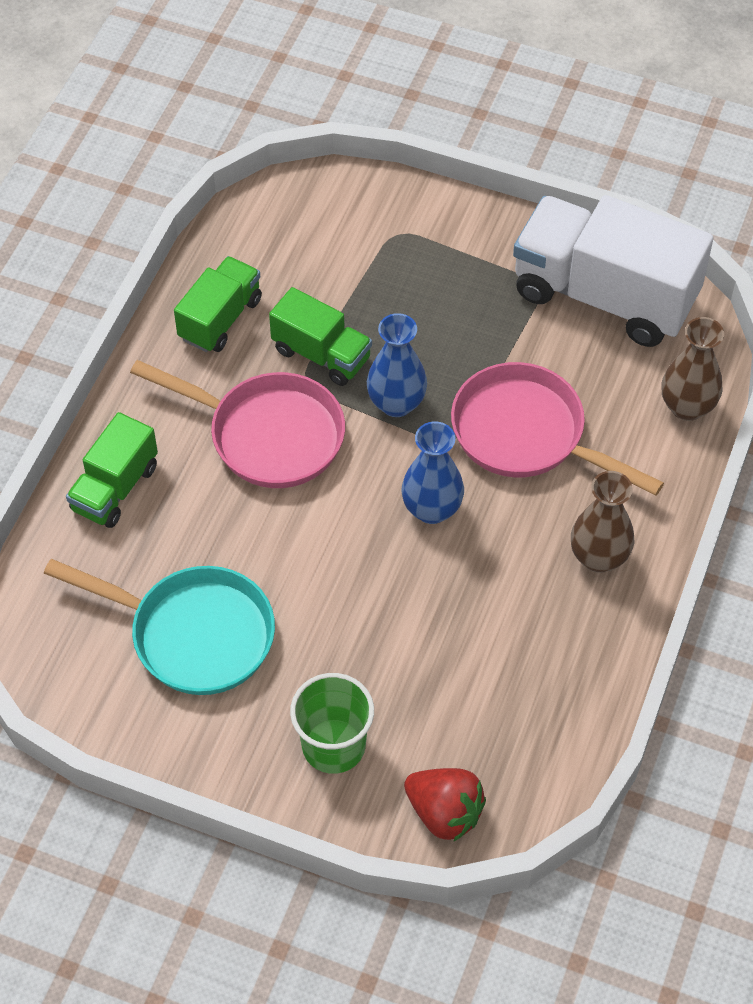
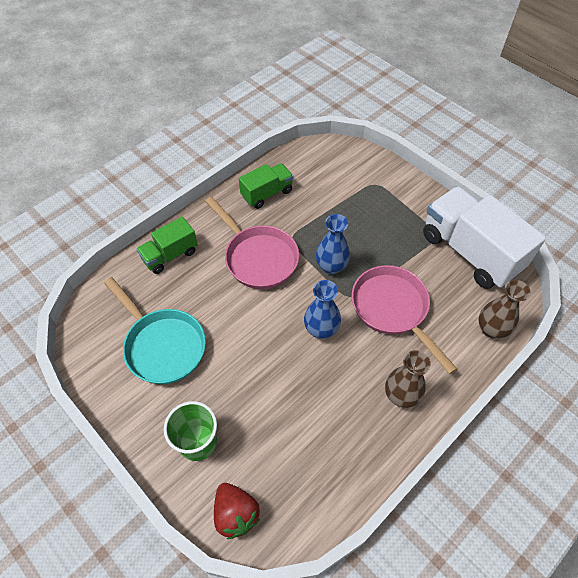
camera: 25 degrees right, 0 degrees up
green truck [269,287,372,386] -> none

